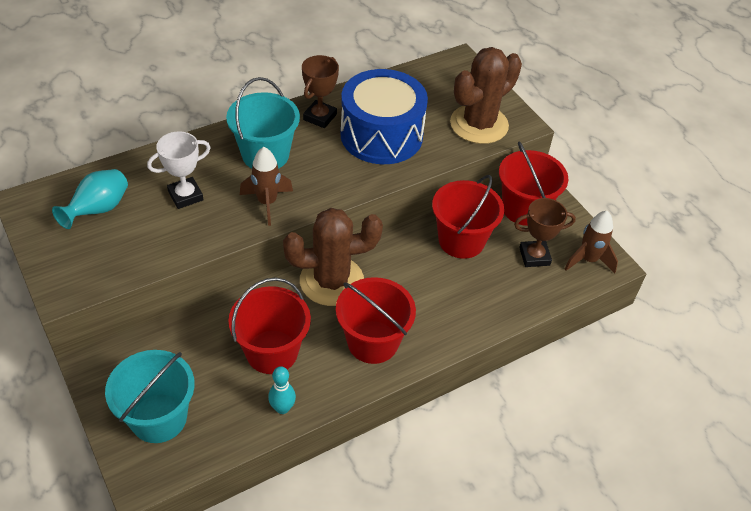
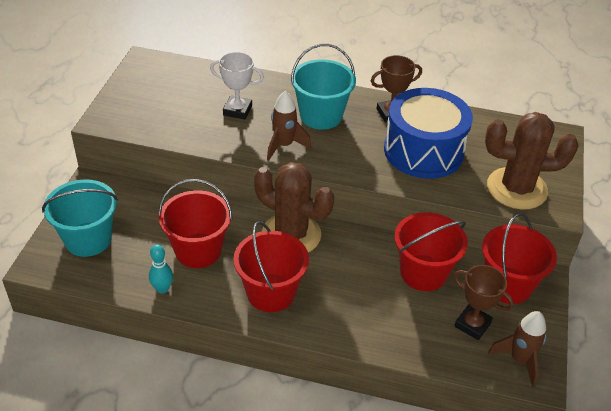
camera: 45 degrees right, 5 degrees down
turquoise vase [52,169,128,229] -> none

